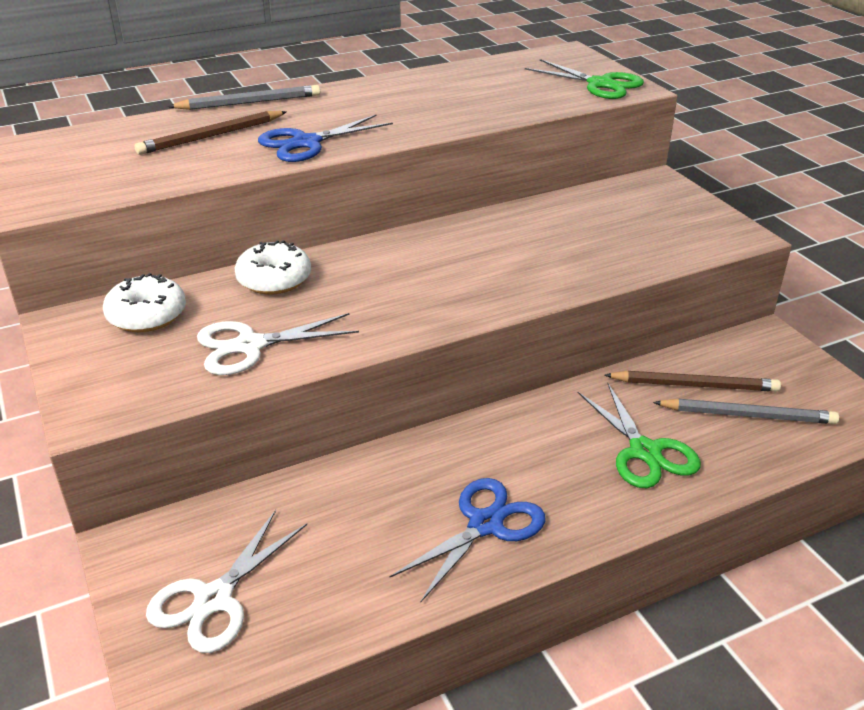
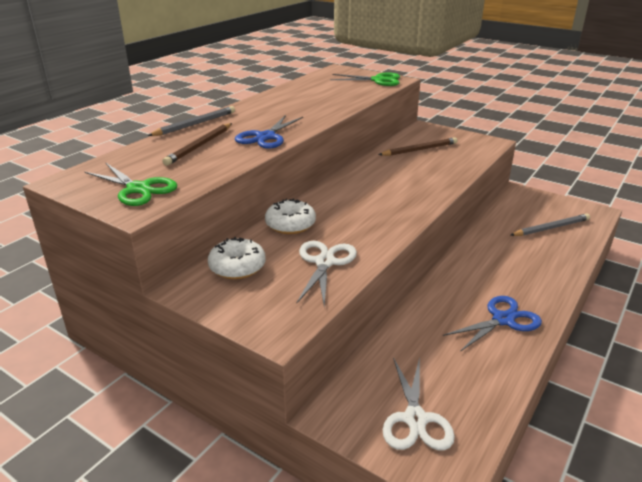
camera: 30 degrees left, 5 degrees down
white scissors [197,313,359,375] -> white scissors turned 150 degrees clockwise [297,241,357,307]
blue scissors [390,478,545,603] -> blue scissors turned 45 degrees clockwise [443,296,542,352]
green scissors [578,383,701,488] -> green scissors moved to [85,163,177,206]
brown pencil [604,371,781,392] -> brown pencil moved to [378,137,458,156]

